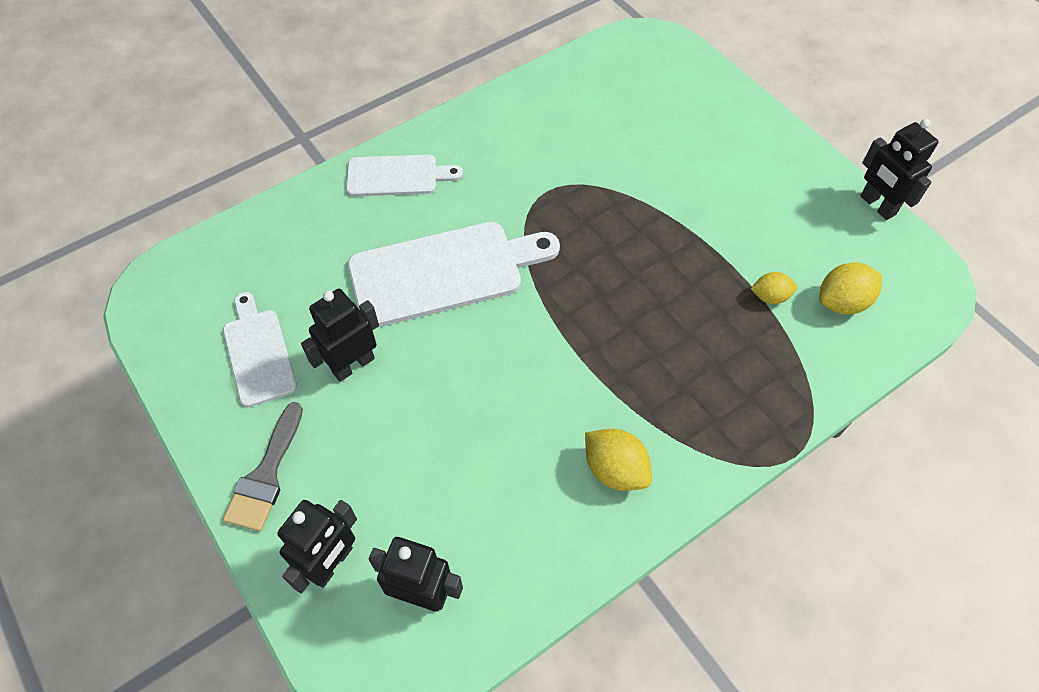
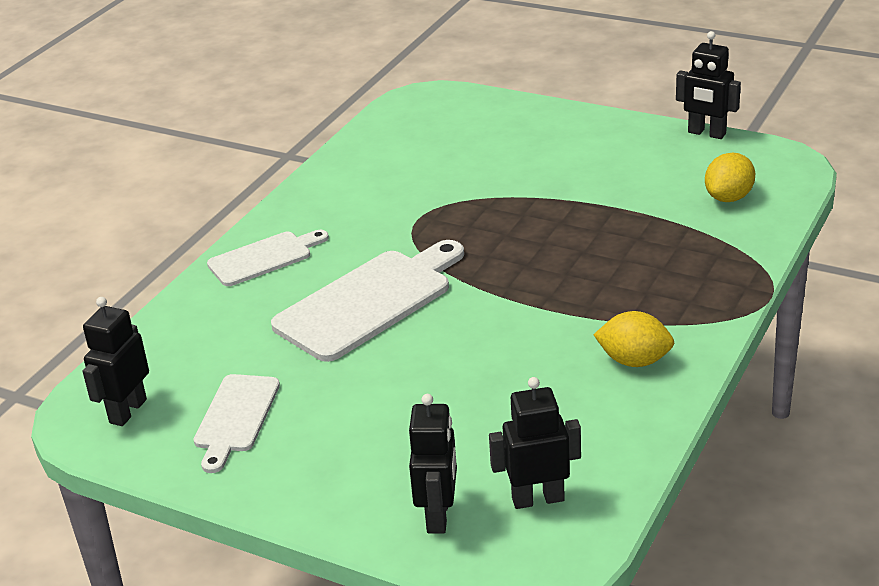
camera: 25 degrees left, 25 degrees down
white cutting board [223,292,297,407] -> white cutting board turned 120 degrees counterclockwise [193,374,280,473]
grey brush [223,402,303,531] -> none
black robot [301,289,379,382] -> black robot moved to [82,297,149,426]
yellow lemon [751,272,797,304] -> none

